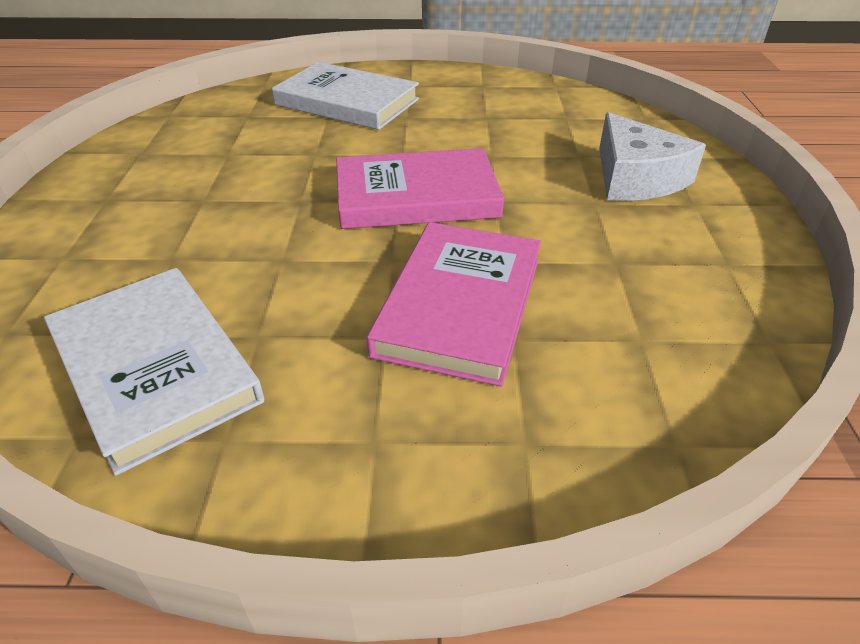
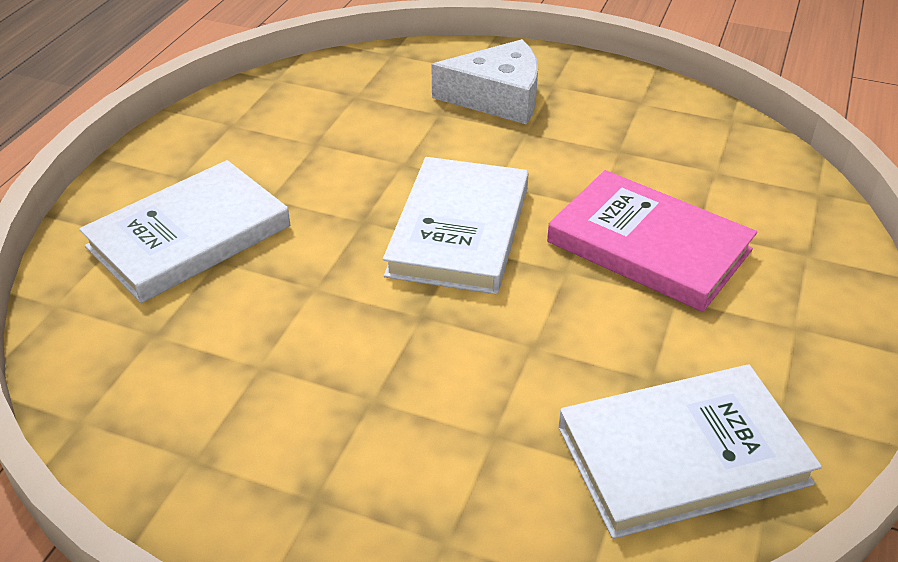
camera: 70 degrees left, 0 degrees up
pink book [336,148,504,229] -> white book [383,157,528,294]

